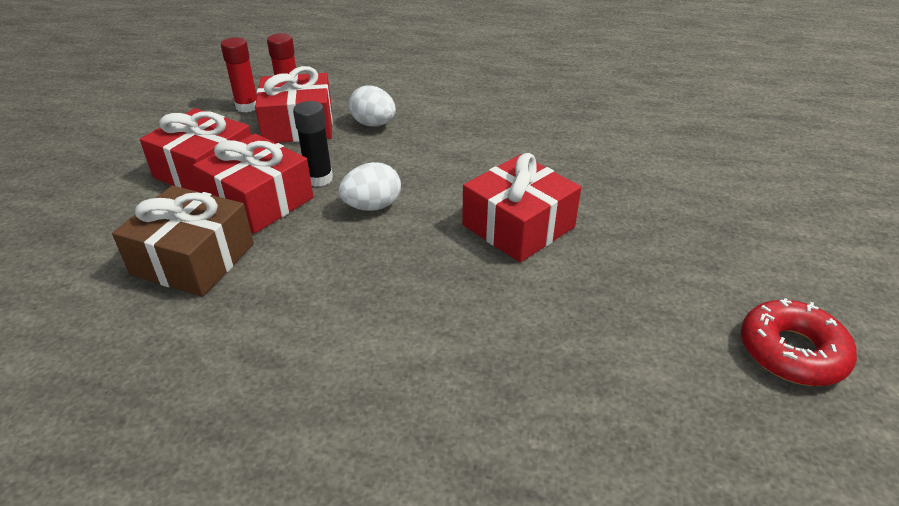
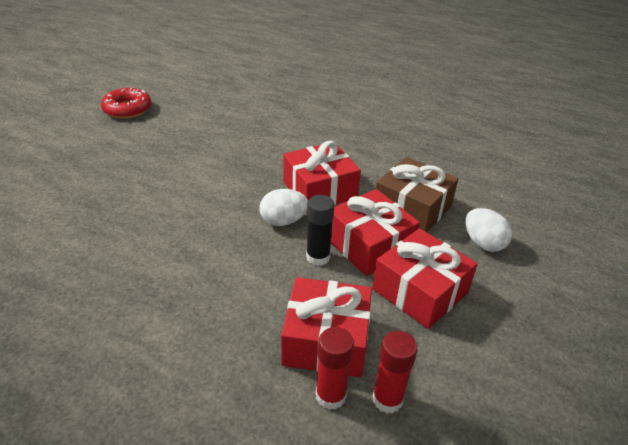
camera: 165 degrees left, 0 degrees up
white egg [349,85,396,126] -> white egg moved to [465,208,512,252]
red gift [462,153,581,262] -> red gift moved to [283,141,361,212]

